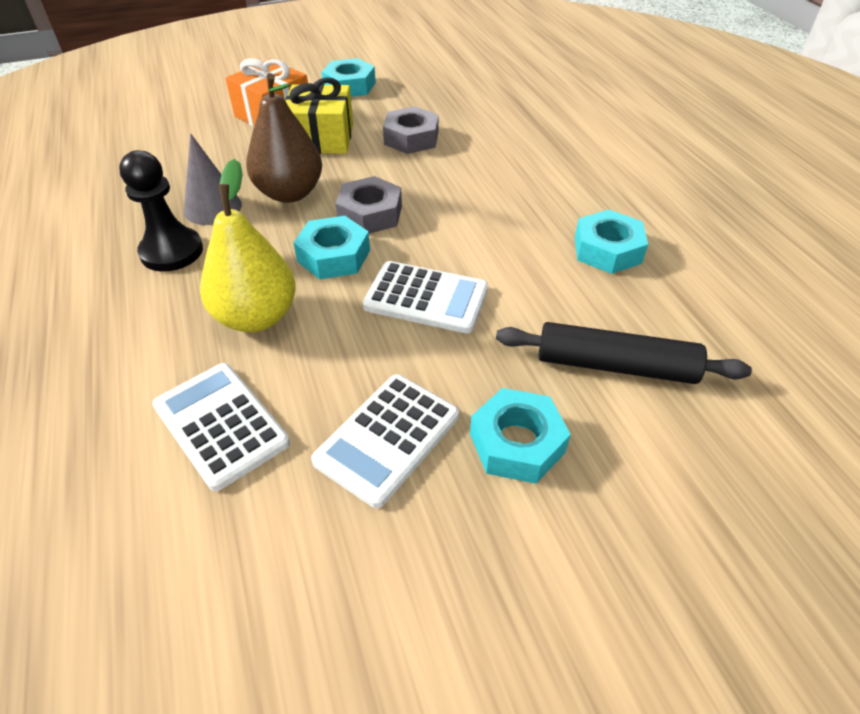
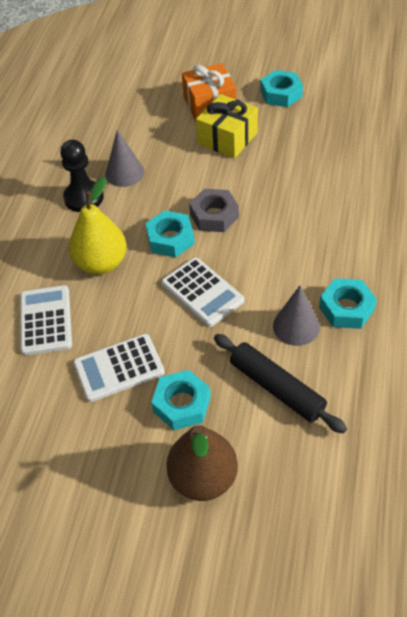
camera: 35 degrees right, 5 degrees up
brown pear [246,73,322,203] -> brown pear moved to [166,425,238,501]
grey nut [383,106,439,154] -> none
none -> grey cone [273,286,320,346]

